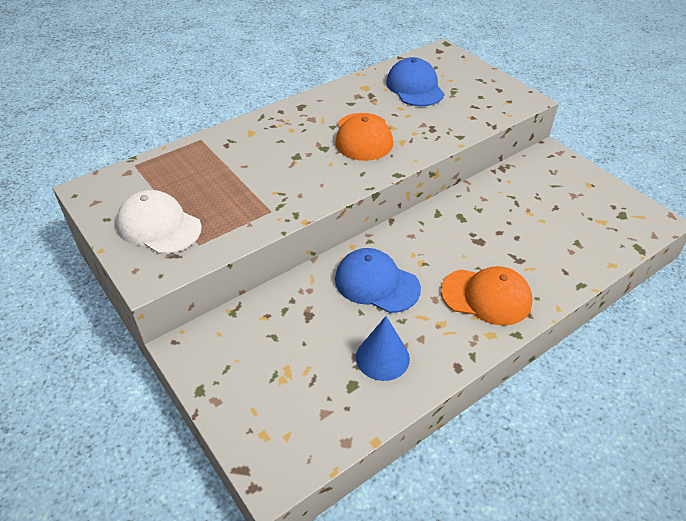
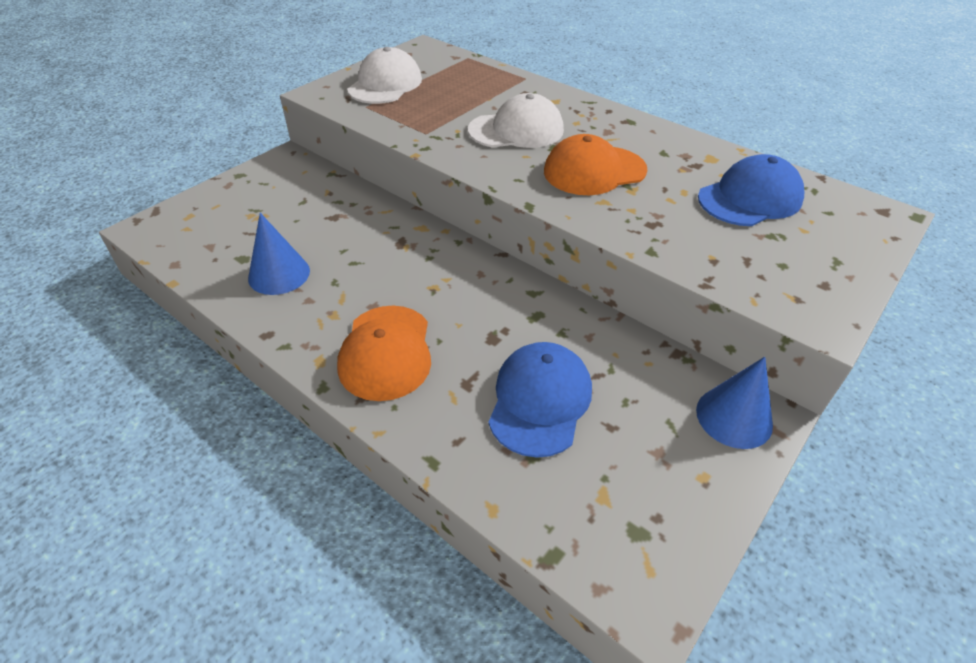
camera: 75 degrees right, 0 degrees up
blue cap [335,248,421,313] -> blue cap moved to [488,342,592,458]
none -> white cap [468,93,564,148]
none -> blue cone [696,357,773,449]

